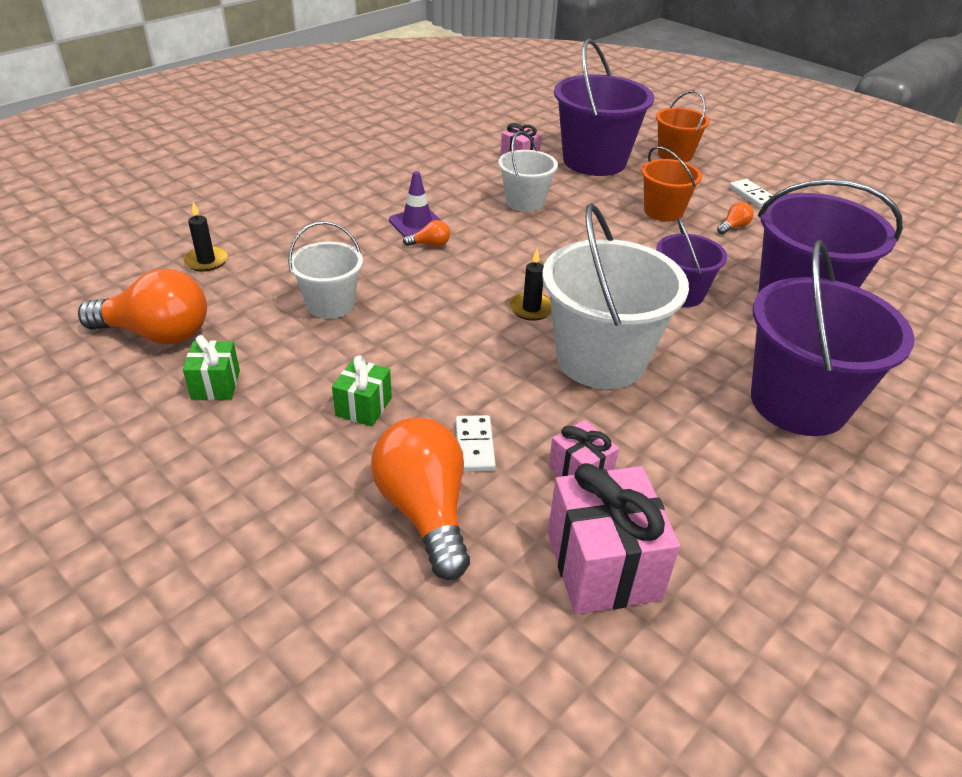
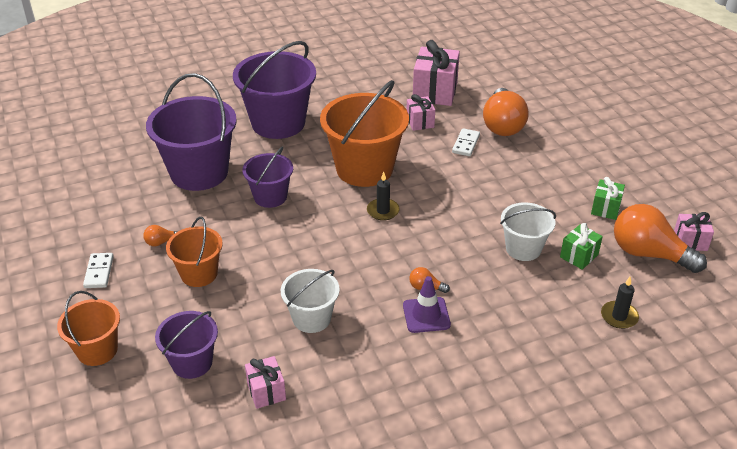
camera: 155 degrees left, 0 degrees up
green gift [332,355,392,426] -> green gift moved to [560,223,603,270]
white bucket [542,203,689,389] -> orange bucket [320,80,409,187]
purple bucket [554,39,654,176] -> purple bucket [155,311,218,379], size x0.56
none -> pink gift [674,212,714,251]

